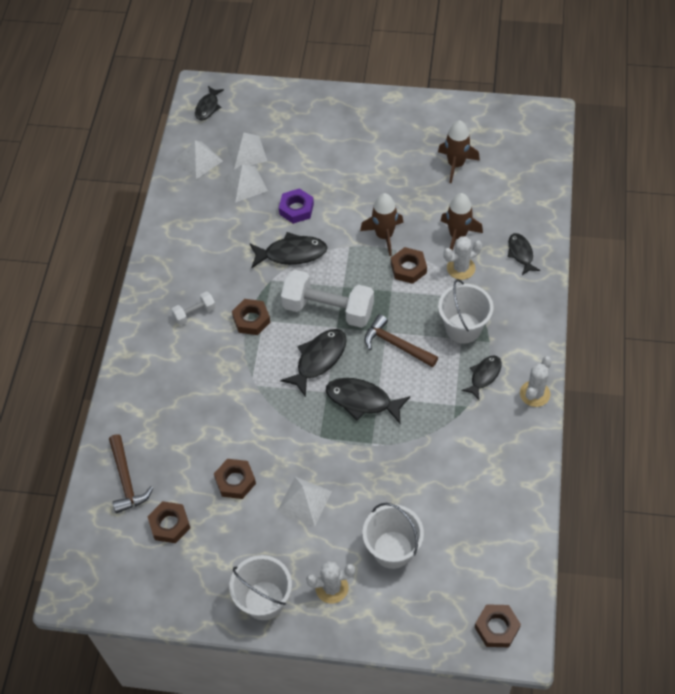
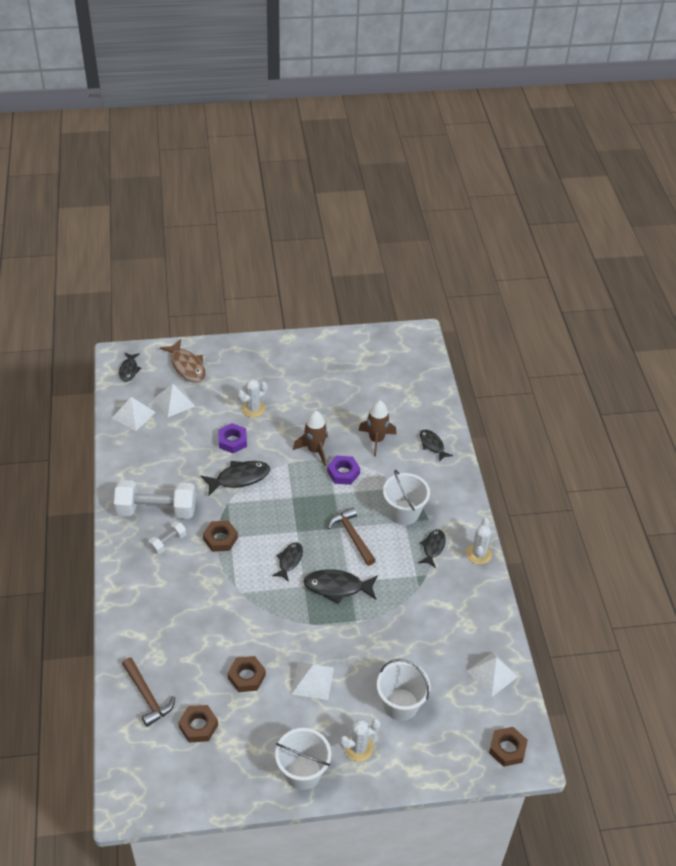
camera: 20 degrees left, 10 degrees down
white pyramid [223,164,268,203] -> white pyramid moved to [467,652,518,697]
black fish [280,329,347,397] -> black fish [272,542,303,582], size x0.64
white dumbbell [281,270,374,328] -> white dumbbell moved to [114,480,196,519]
brown hammer [365,314,438,368] -> brown hammer turned 45 degrees clockwise [328,507,376,566]
brown nut [391,247,427,284] -> purple nut [327,456,360,485]
brown rocket [438,120,480,183] -> none
white cactus [443,236,482,280] -> white cactus moved to [238,379,268,417]
none -> brown fish [160,339,205,382]

